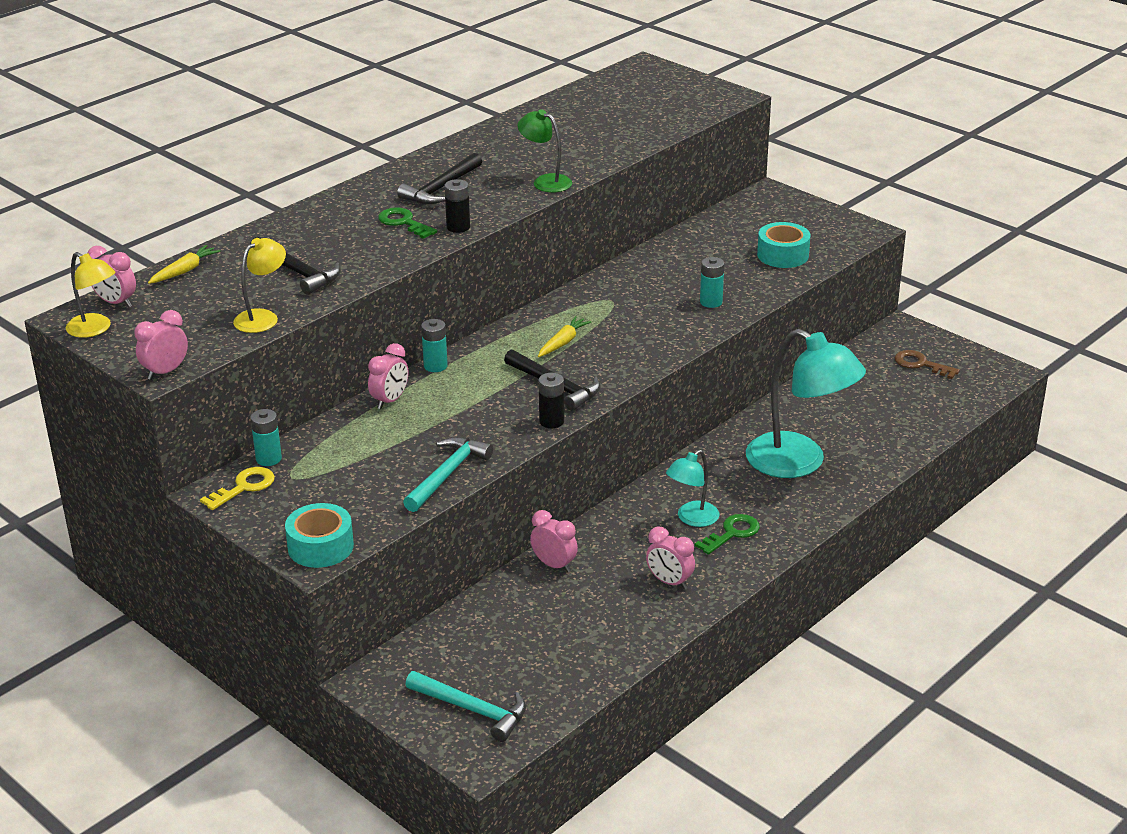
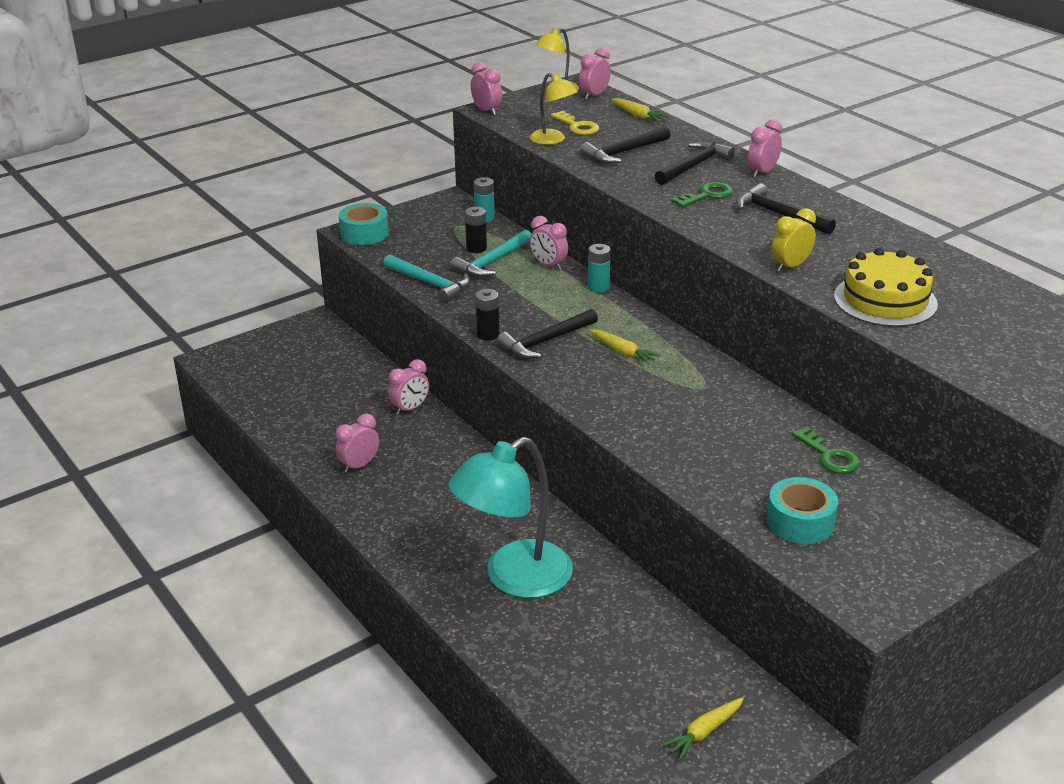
camera: 100 degrees right, 0 degrees up
yellow key [200,467,275,510] -> yellow key moved to [551,111,599,135]
turquoise hammer [405,671,526,742] -> turquoise hammer moved to [451,230,531,278]
black battery [444,179,470,233] -> black battery moved to [465,207,487,253]
green lamp [517,109,572,193] -> yellow clock [772,208,816,272]
turquoise lamp [666,450,719,527] -> none
green key [695,514,760,555] -> green key moved to [792,426,860,474]
turquoise battery [700,257,724,308] -> none
brown key [895,350,960,379] -> yellow carrot [662,697,744,760]
none -> black hammer [655,141,735,185]
none -> pink clock [748,120,782,178]
none -> yellow cake [834,248,938,327]

